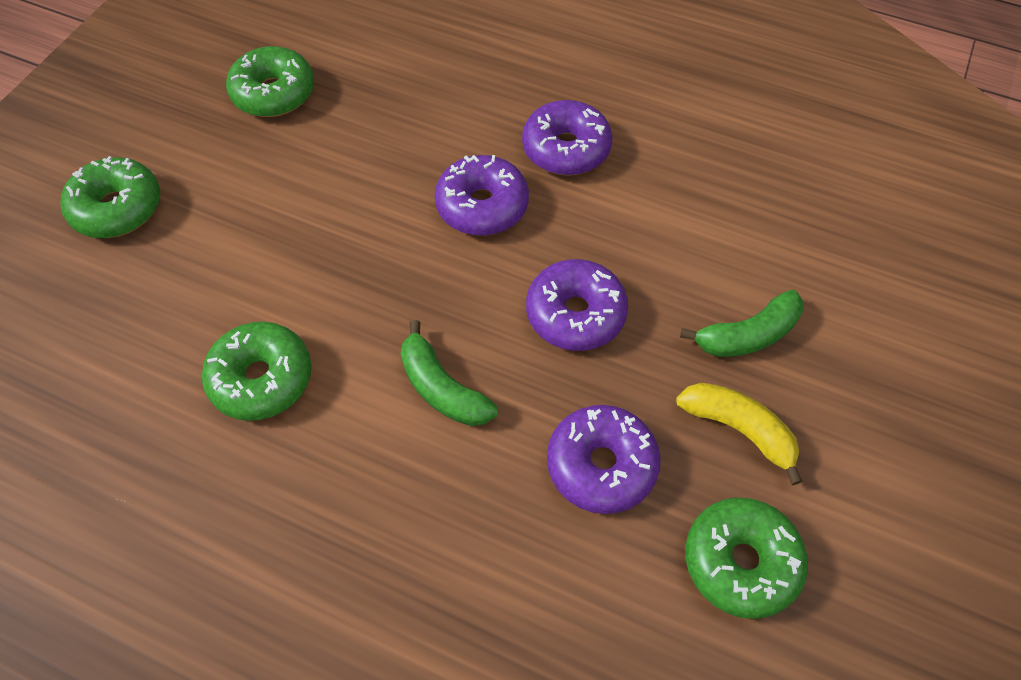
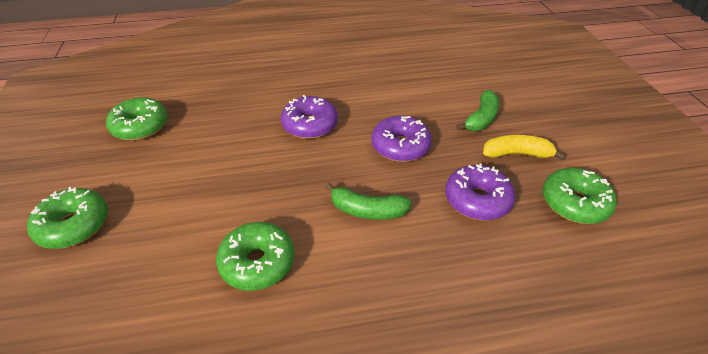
camera: 35 degrees left, 15 degrees down
purple donut [522,100,612,175] -> none

